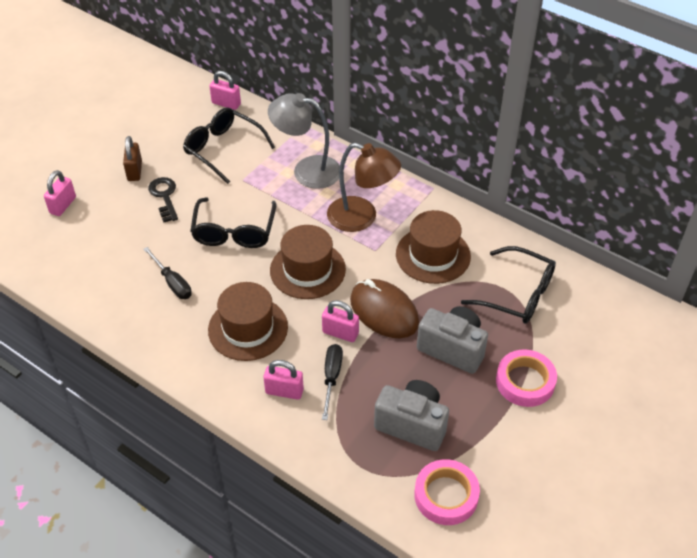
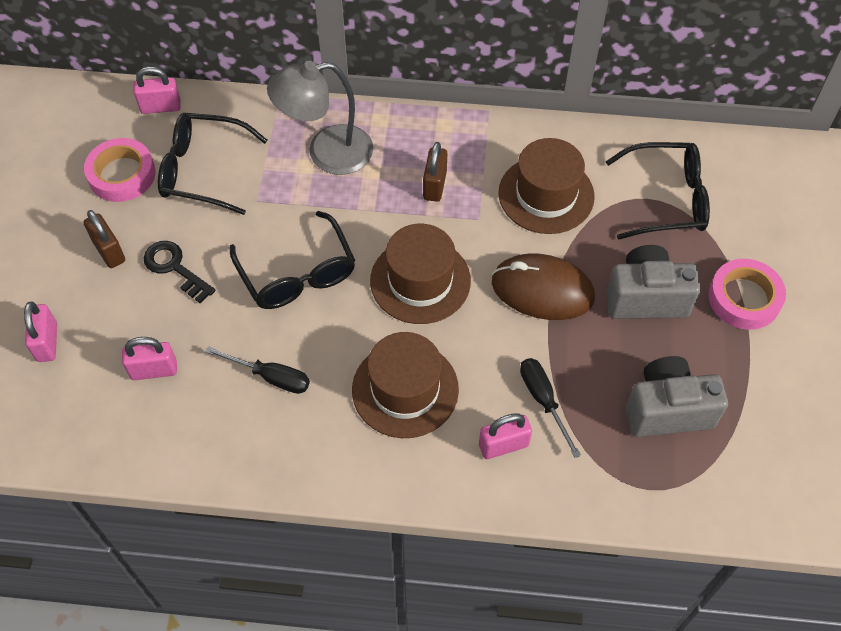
camera: 30 degrees left, 10 degrees up
pink padlock [322,300,359,342] -> pink padlock moved to [122,337,177,380]
brown lamp [327,143,401,232] -> brown padlock [423,142,447,202]
pink tape [414,459,480,525] -> pink tape moved to [84,138,155,202]

